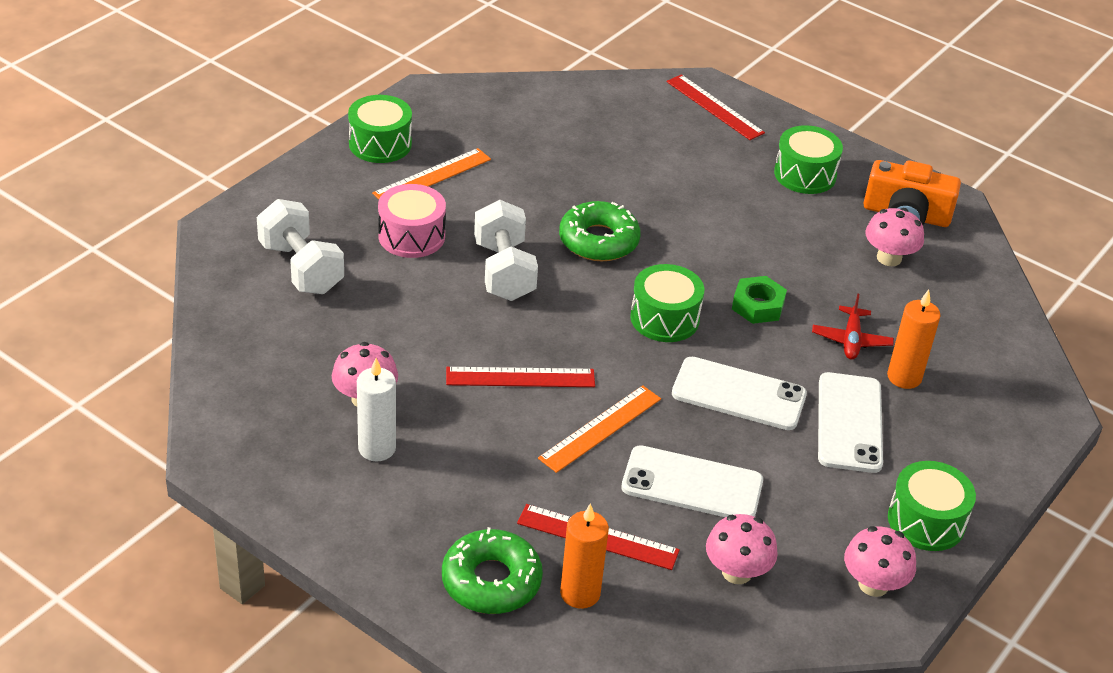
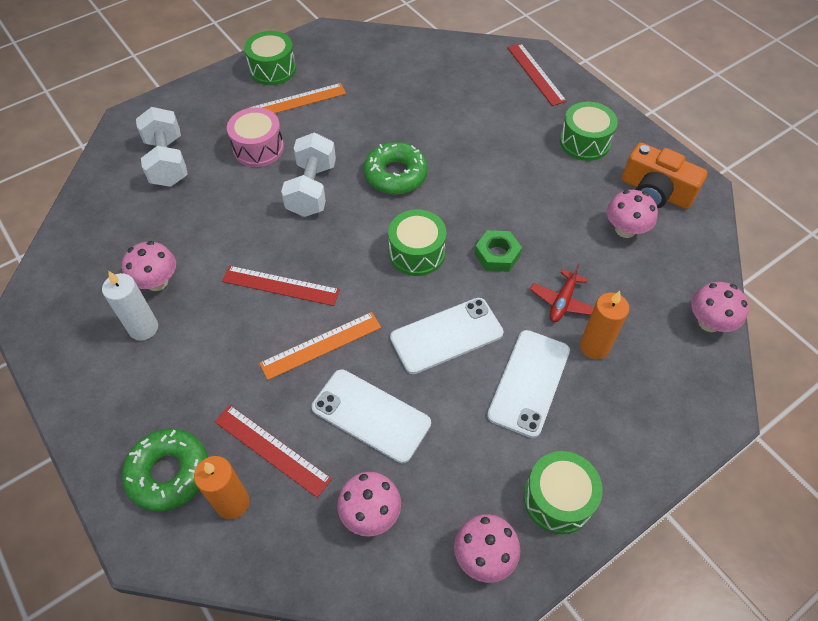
camera: 20 degrees right, 15 degrees up
white phone [672,357,807,430] -> white phone turned 60 degrees counterclockwise [390,298,503,374]
none -> pink mushroom [691,282,749,332]

